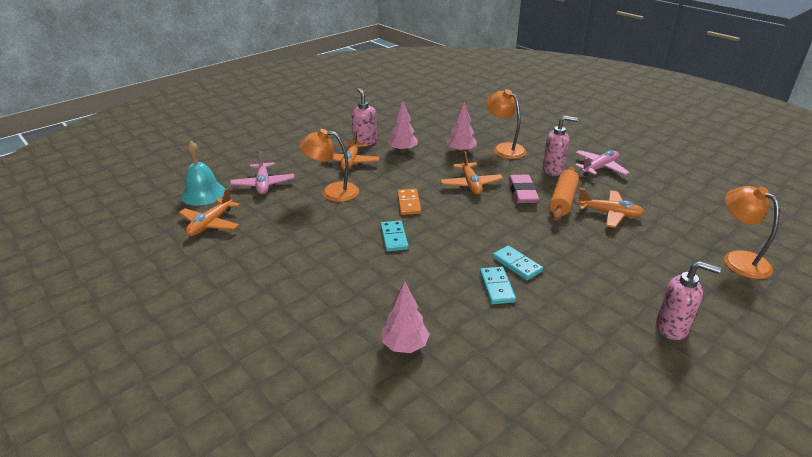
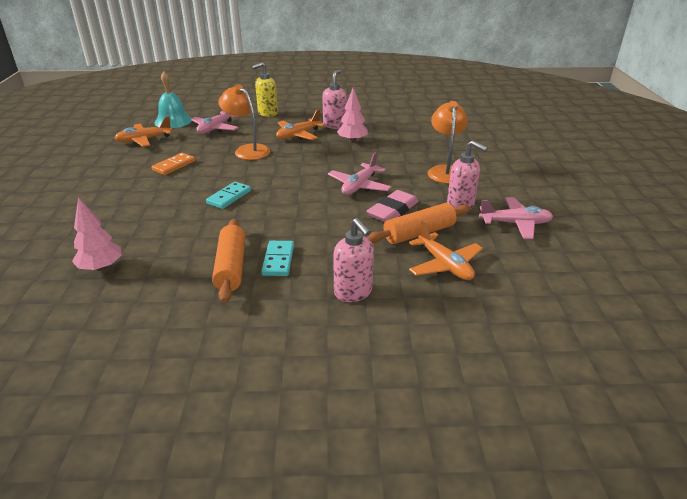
camera: 40 degrees right, 0 degrees up
orange domino [397,189,421,215] -> orange domino moved to [152,153,195,175]
orange plane [440,151,503,195] -> pink plane [328,152,392,195]
pink tree [446,102,476,153] -> none
turquoise domino [480,267,516,304] -> orange rolling pin [212,219,245,303]
pink soap dispenser [656,261,721,340] -> pink soap dispenser moved to [333,218,374,302]
orange lamp [724,186,779,279] -> none
none -> yellow soap dispenser [251,62,278,117]

